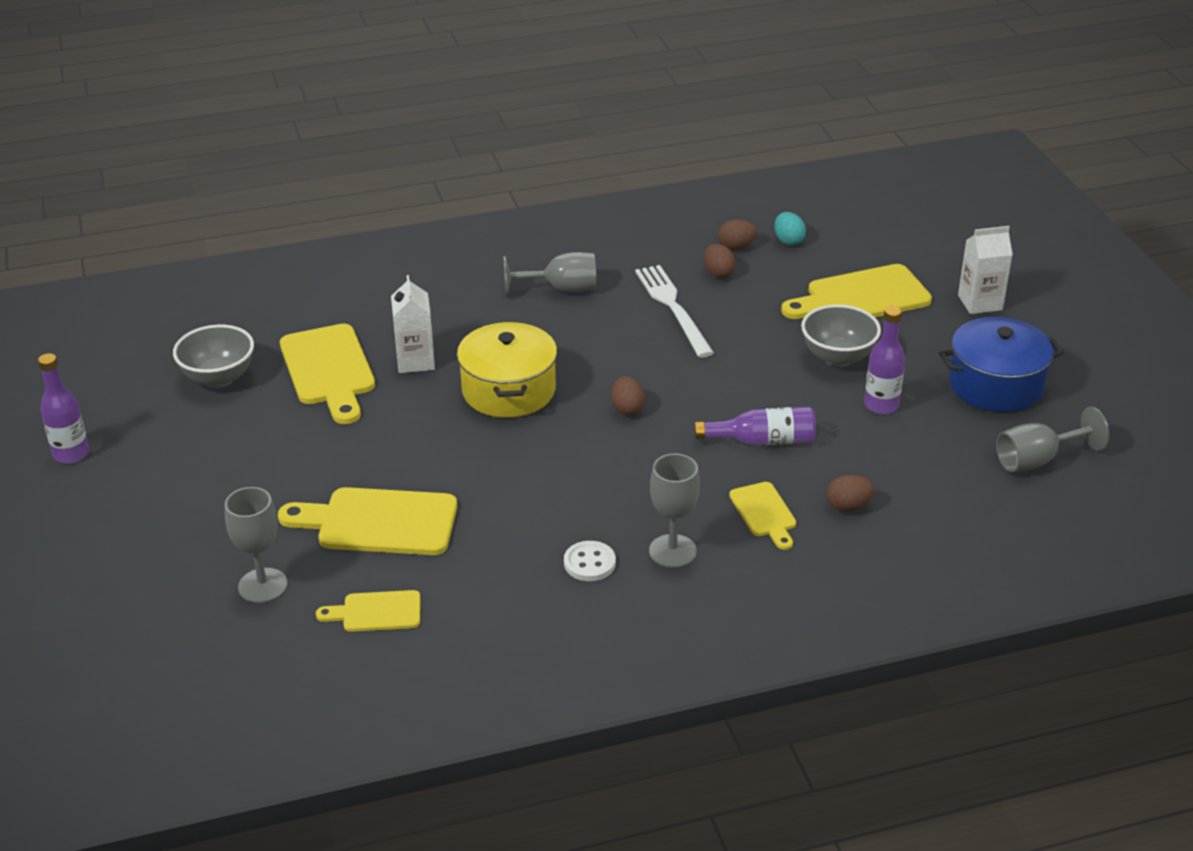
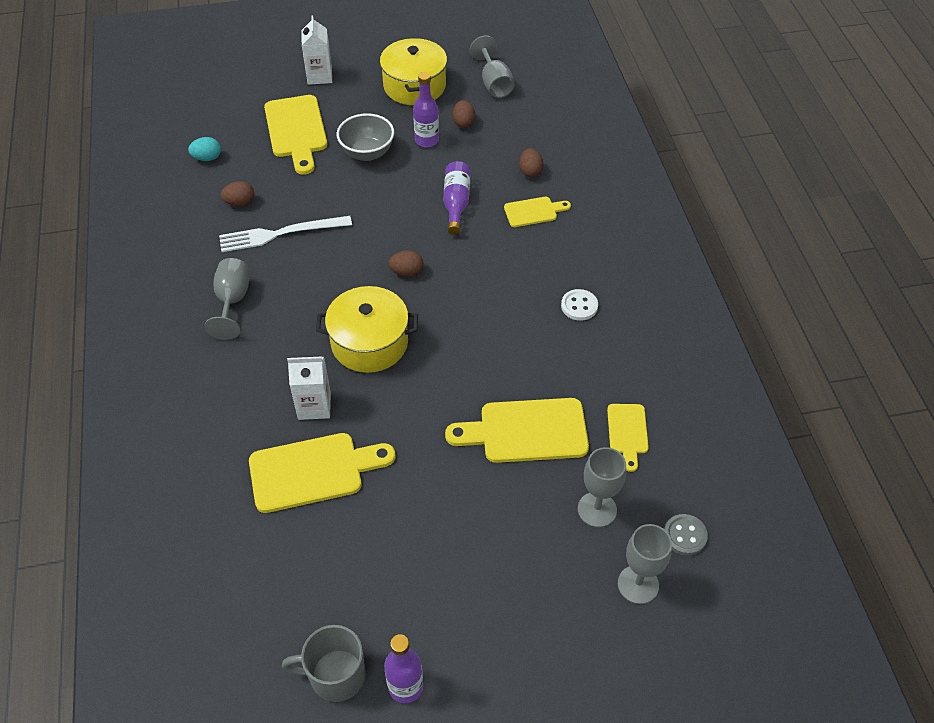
camera: 85 degrees left, 15 degrees up
grey bowl [173,325,254,388] -> none
yellow cutting board [278,487,457,555] -> yellow cutting board turned 75 degrees clockwise [445,398,589,463]
grey goblet [649,453,700,568] -> grey goblet moved to [618,524,672,604]
brown egg [718,219,757,250] -> brown egg moved to [452,100,475,128]
blue pot [939,317,1064,412] -> yellow pot [380,38,447,105]
none -> grey mug [282,625,365,702]
none -> grey button [664,514,708,556]

